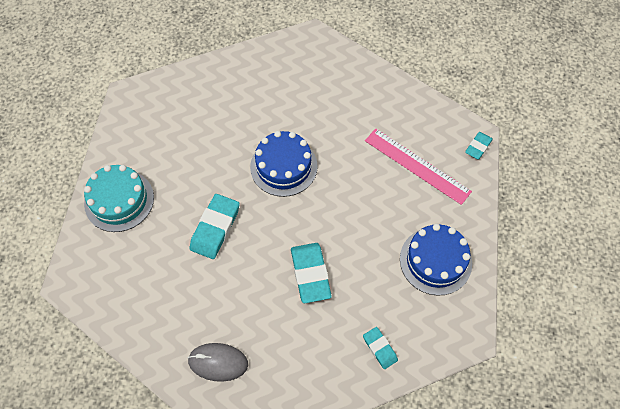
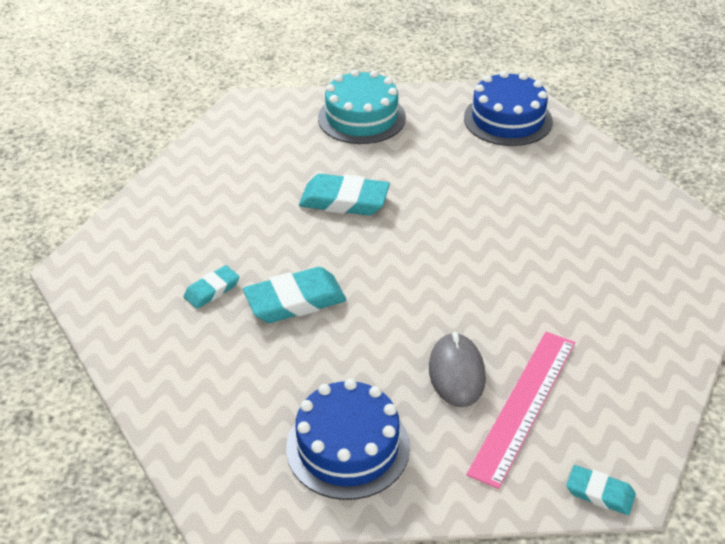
camera: 80 degrees right, 20 degrees down
grey mouse [188,343,248,382] -> grey mouse moved to [429,332,486,407]
blue cake [250,131,318,197] -> blue cake moved to [464,71,553,146]
turquoise eraser [363,327,398,369] -> turquoise eraser moved to [184,265,240,309]

